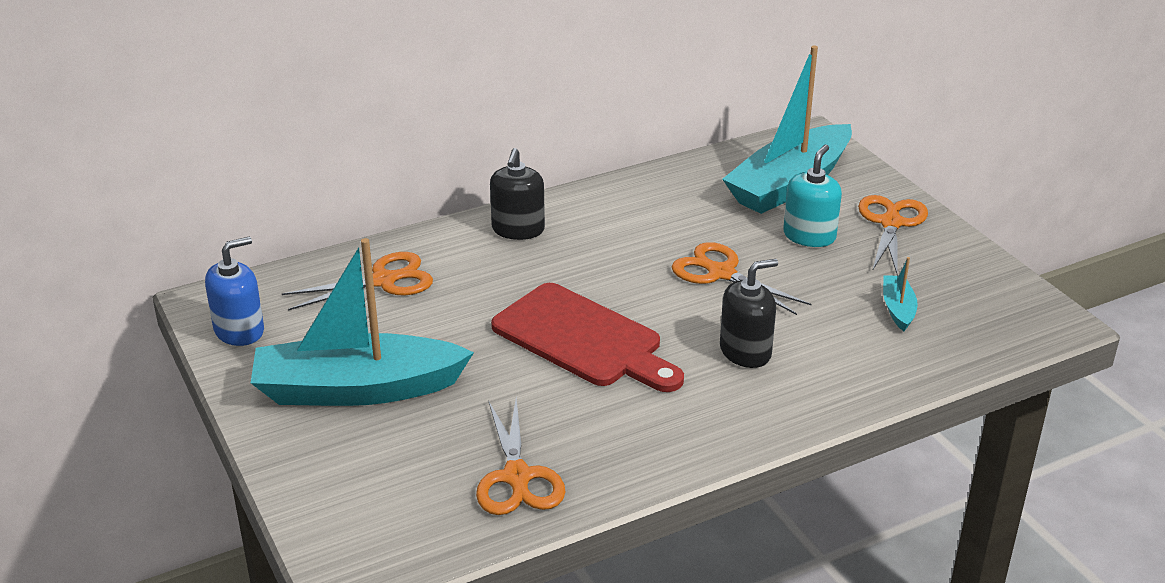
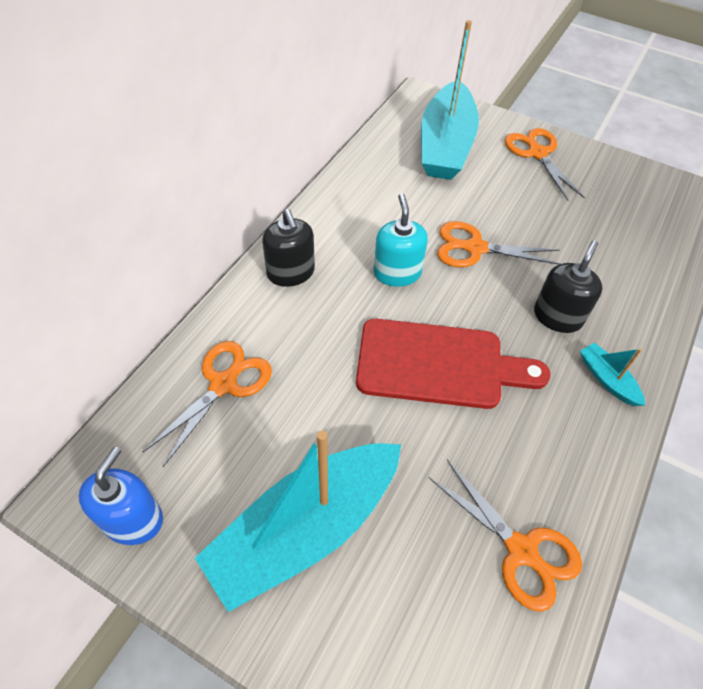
camera: 35 degrees left, 20 degrees up
turquoise soap dispenser [783,144,842,247] -> turquoise soap dispenser moved to [374,194,428,287]
turquoise boat [883,257,918,331] -> turquoise boat moved to [580,342,645,406]

